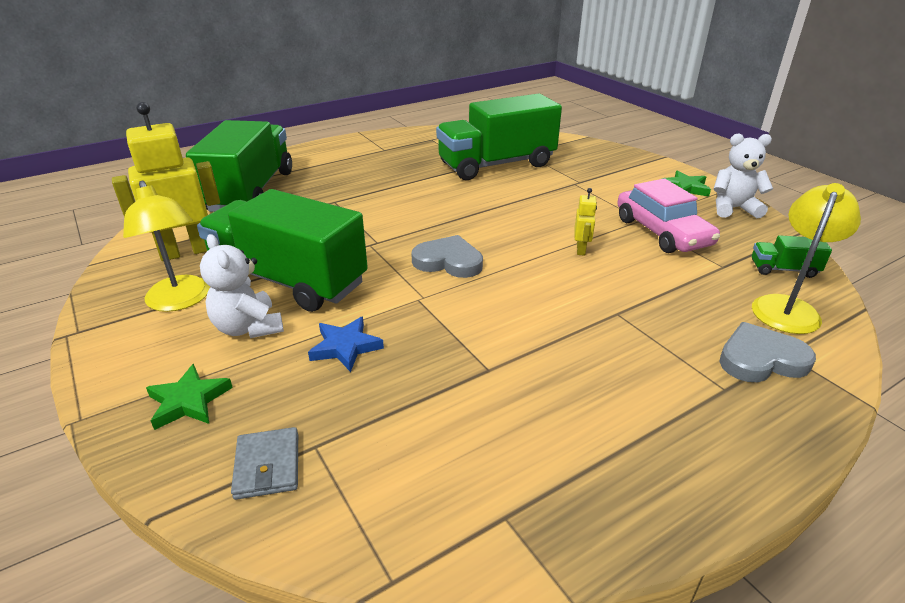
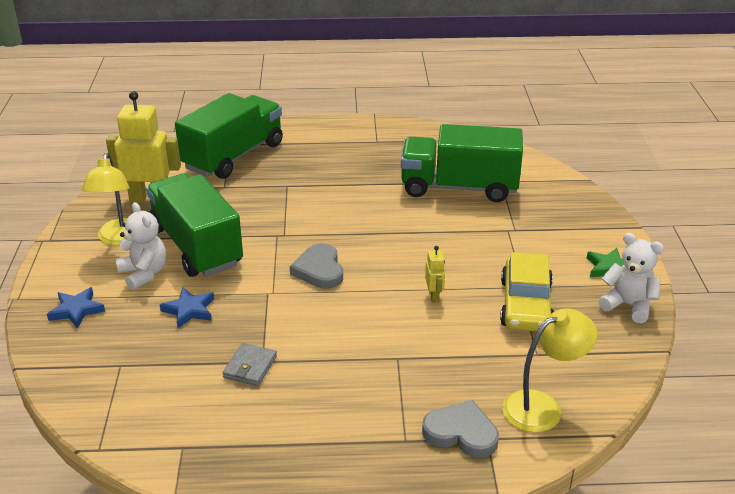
camera: 30 degrees right, 0 degrees up
green star [146,364,233,430] -> blue star [47,287,105,329]
white teddy bear [200,234,284,338] -> white teddy bear turned 150 degrees clockwise [116,202,166,290]
grey wallet [231,427,298,500] -> grey wallet moved to [223,343,277,386]
grey heart [411,235,483,278] -> grey heart turned 150 degrees counterclockwise [290,243,343,289]
yellow robot [574,188,597,256] -> yellow robot turned 45 degrees counterclockwise [425,246,445,303]
pink car [617,178,720,253] -> yellow car [500,252,554,331]
green truck [752,235,832,278] -> none

